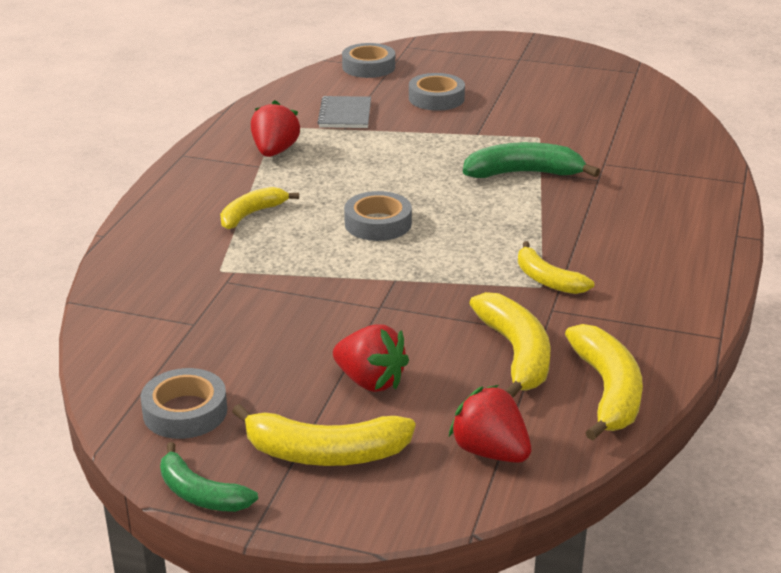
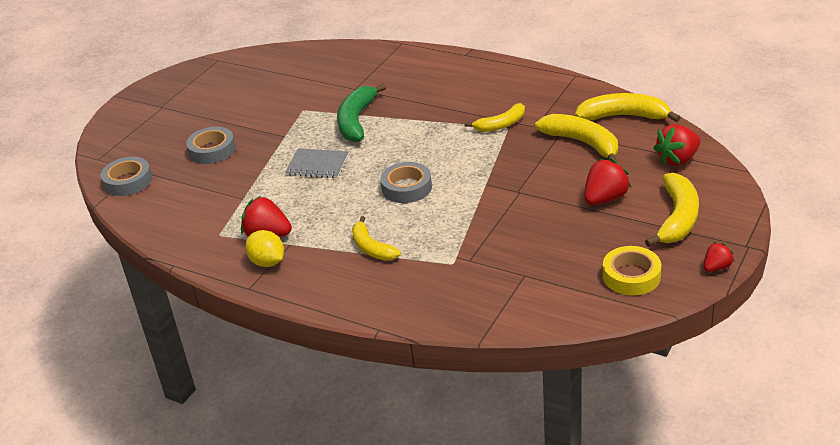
camera: 75 degrees left, 5 degrees up
grey tape [141,368,227,439] -> yellow tape [603,246,661,296]
green banana [160,442,258,512] -> red strawberry [704,242,734,272]
grey notebook [317,96,371,128] -> grey notebook moved to [285,148,349,178]
yellow banana [469,292,551,398] -> yellow banana turned 45 degrees clockwise [535,114,618,162]
none -> yellow lemon [245,230,284,267]

